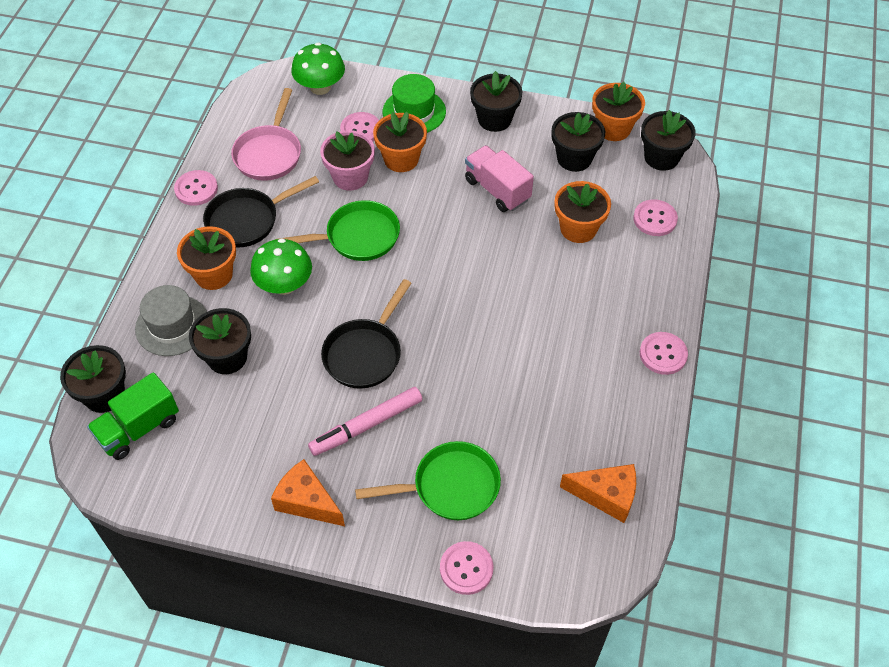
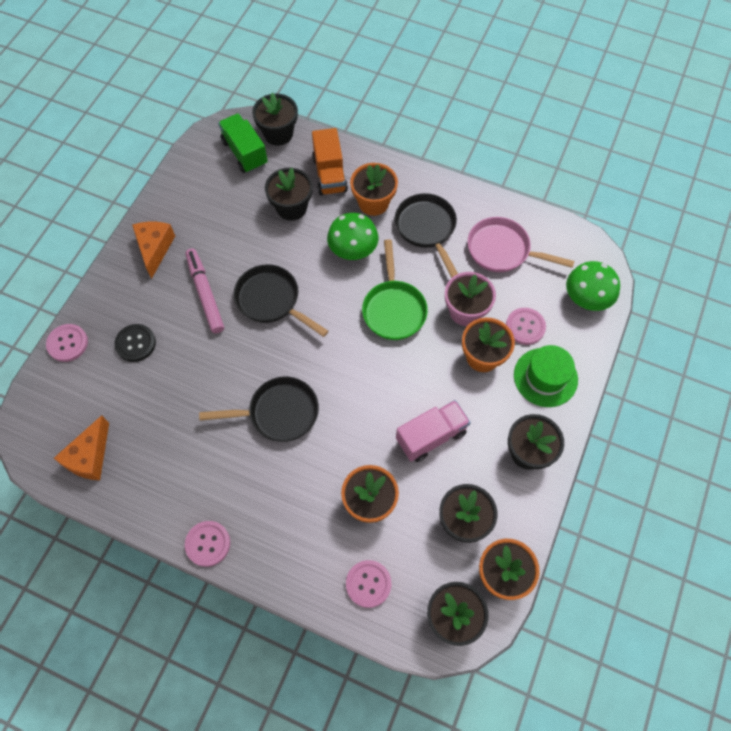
camera: 100 degrees right, 10 degrees up
grey hat [135,285,207,356] -> orange truck [312,128,348,195]
pink button [174,170,218,206] -> none
orange cheese [271,459,345,526] -> orange cheese turned 45 degrees counterclockwise [132,222,175,279]
green pan [355,441,501,520] -> black button [114,324,156,362]
none -> black pan [199,377,319,442]

